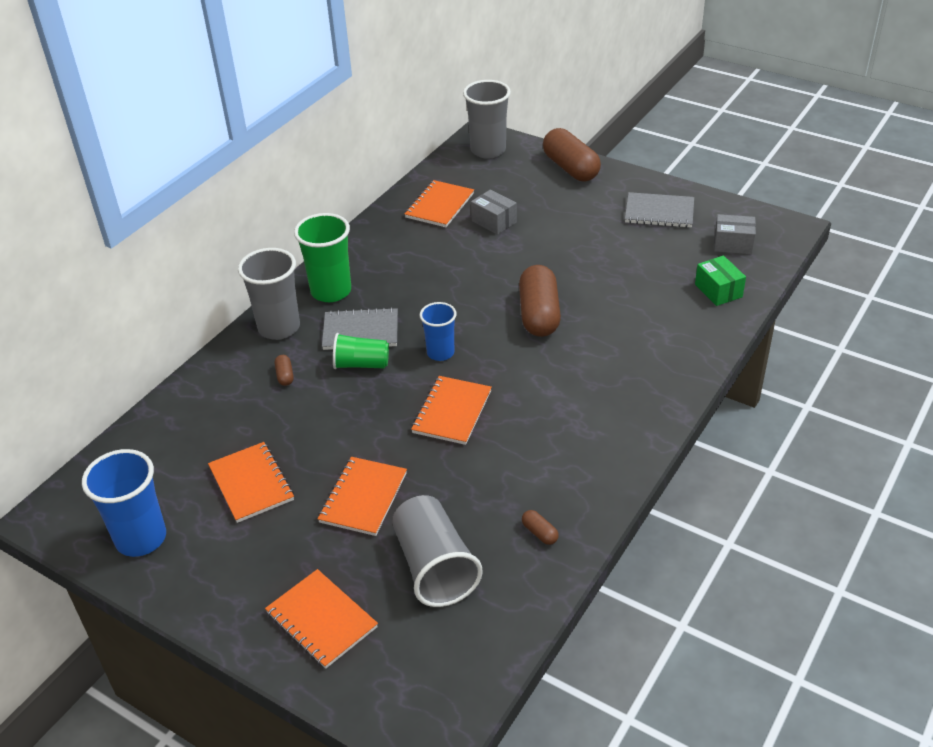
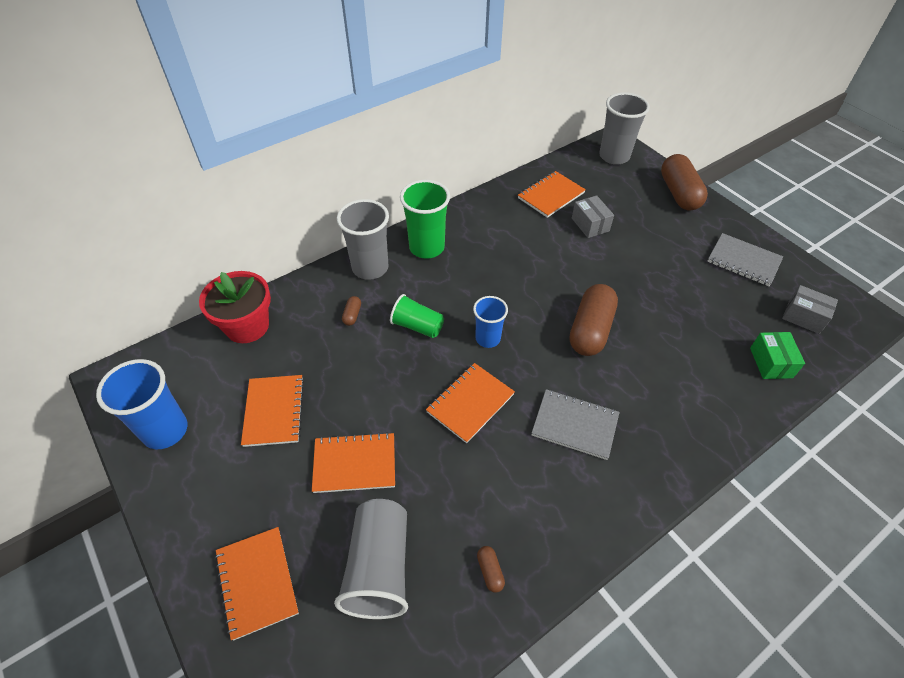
camera: 20 degrees right, 10 degrees up
orange notebook [318,457,407,536] -> orange notebook turned 45 degrees clockwise [312,432,395,493]
grey notebook [322,307,398,350] -> grey notebook moved to [532,389,620,460]
none -> red flower pot [199,271,271,343]

